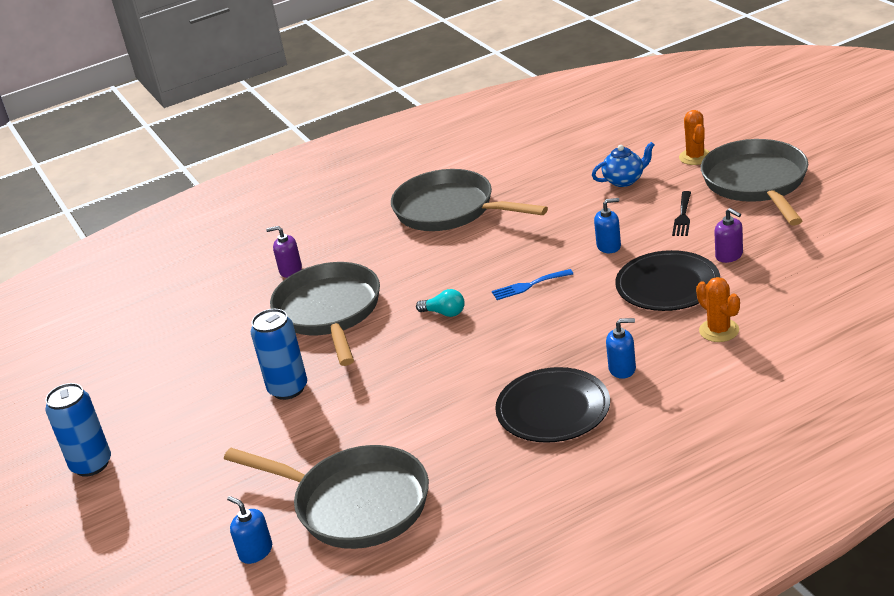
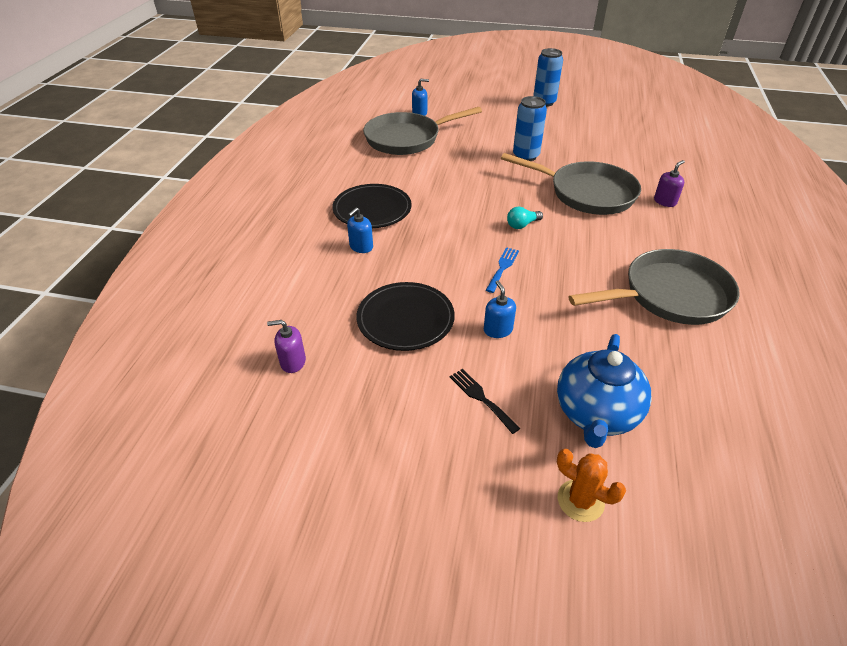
camera: 125 degrees right, 10 degrees up
blue teapot [592,142,654,187] -> blue teapot [557,334,652,448], size x1.71
blue soap dispenser [594,198,621,253] -> blue soap dispenser turned 135 degrees clockwise [484,280,516,338]
orange cactus [696,277,740,342] -> none
grey pan [701,139,808,225] -> none
purple soap dispenser [714,208,743,263] -> purple soap dispenser moved to [267,320,306,373]

